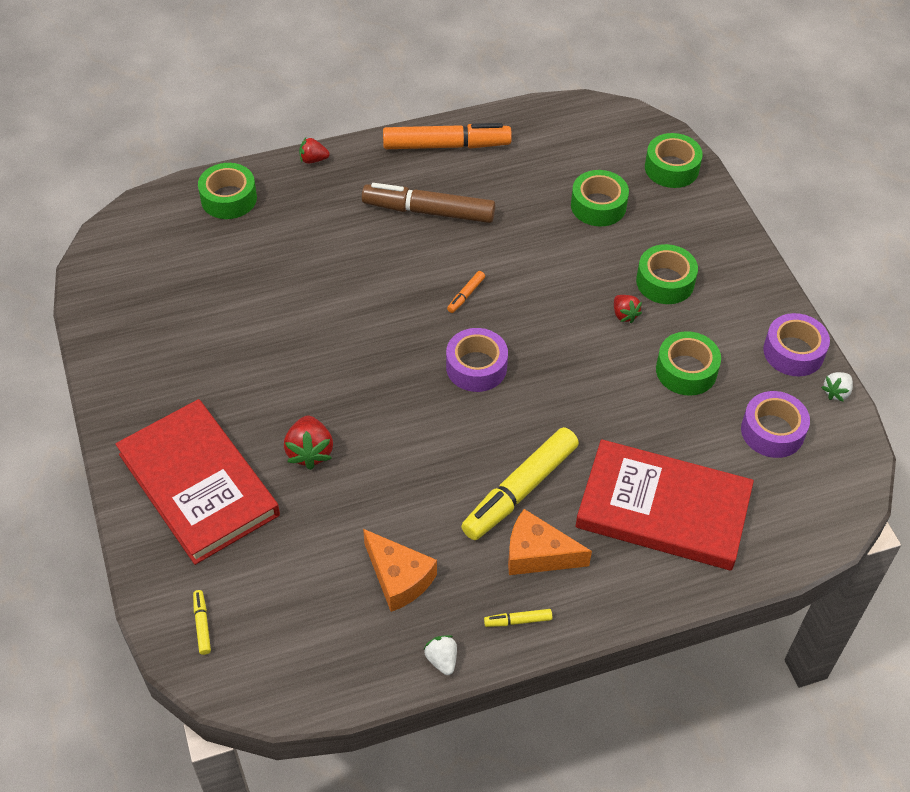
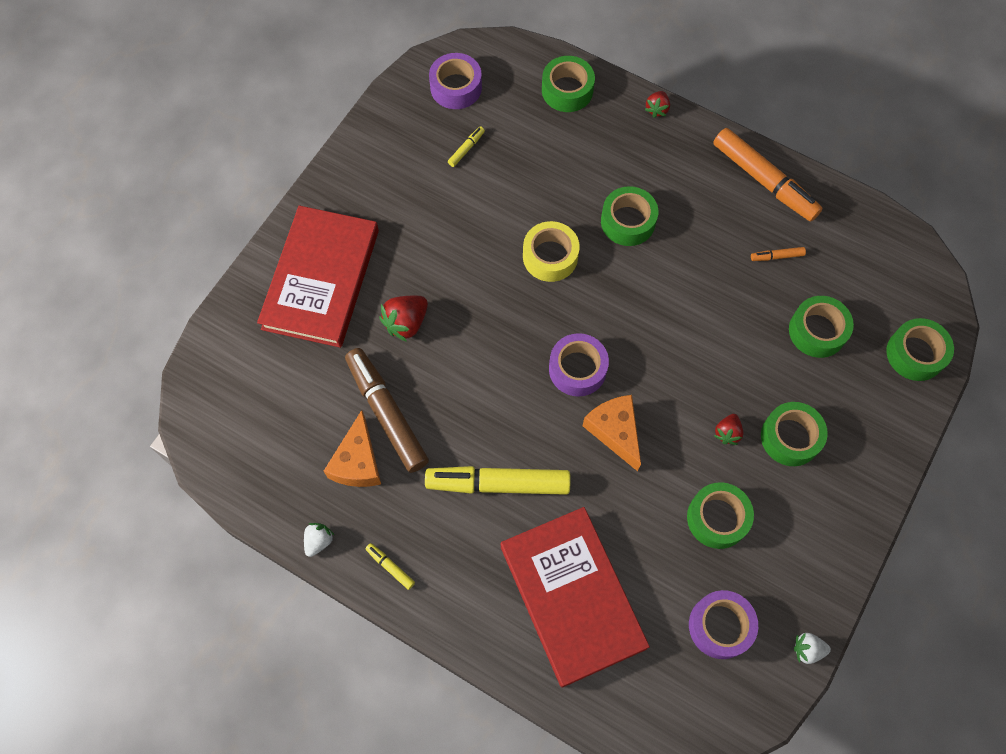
camera: 50 degrees right, 15 degrees up
yellow marker [193,590,211,655] -> yellow marker moved to [448,126,485,167]
red strawberry [299,138,330,164] -> red strawberry turned 120 degrees counterclockwise [645,91,670,118]
brown marker [362,183,495,223] -> brown marker moved to [345,348,429,473]
orange marker [447,271,485,313] -> orange marker moved to [751,247,806,261]
orange cheese [508,509,592,575] -> orange cheese moved to [583,395,641,471]
purple tape [763,313,830,376] -> purple tape moved to [429,53,482,109]
none -> yellow tape [523,221,580,282]
none -> green tape [601,186,658,246]

